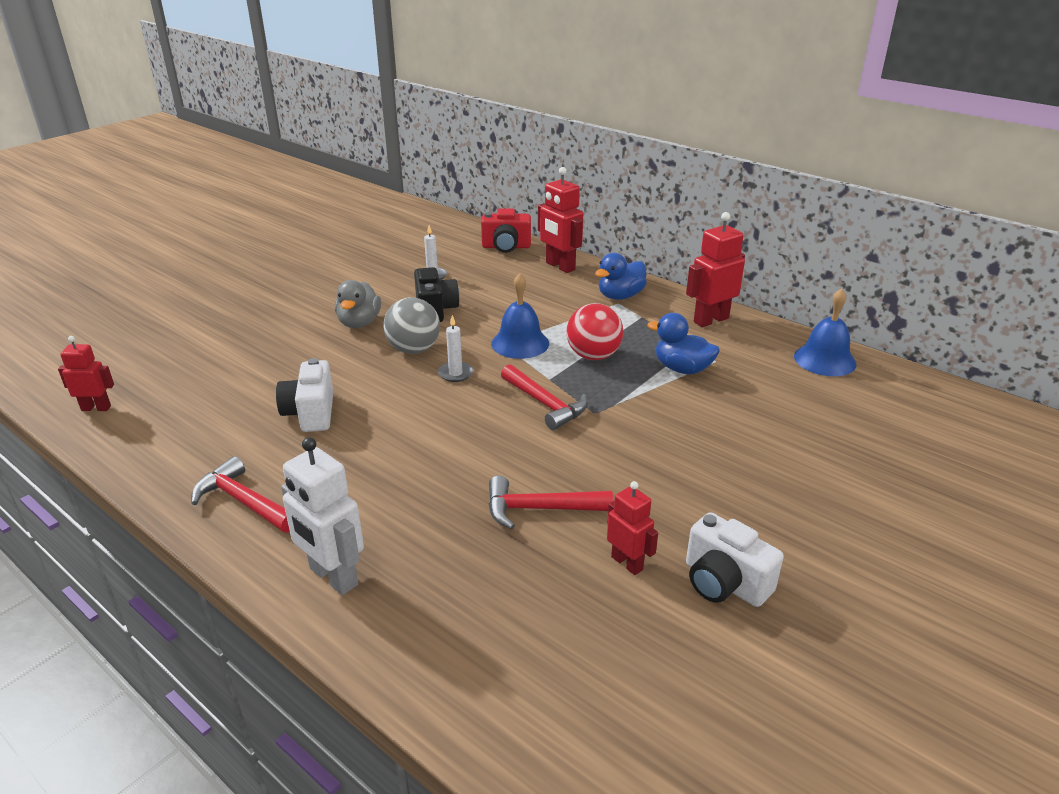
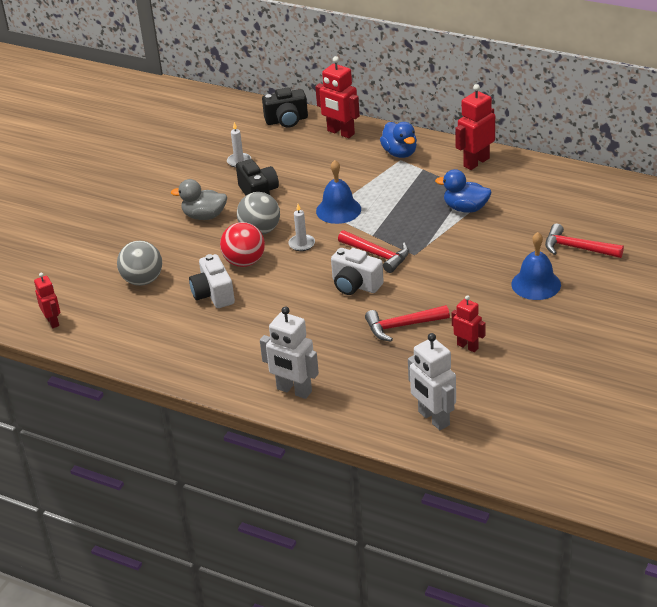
camera: 10 degrees left, 5 degrees up
red robot [58,336,114,411] -> red robot turned 75 degrees clockwise [34,273,60,328]
red hammer [191,456,290,532] -> red hammer moved to [545,224,624,258]
grey duck [335,280,381,328] -> grey duck turned 105 degrees clockwise [171,179,227,220]
red camera [481,208,531,253] -> black camera [262,88,308,128]
red ball [566,303,623,360] -> red ball moved to [220,222,265,267]
blue duck [595,253,647,300] -> blue duck turned 60 degrees counterclockwise [380,122,417,158]
white camera [686,512,784,607] -> white camera moved to [331,248,384,295]
blue bell [794,288,856,376] -> blue bell moved to [511,232,561,300]
none -> grey ball [117,241,162,286]
none -> white robot [408,333,456,430]

